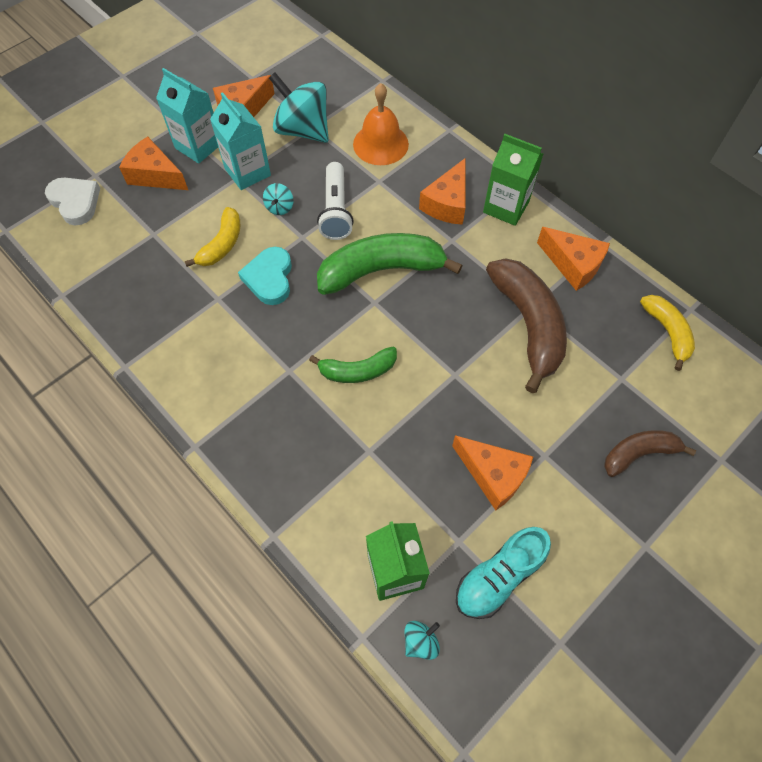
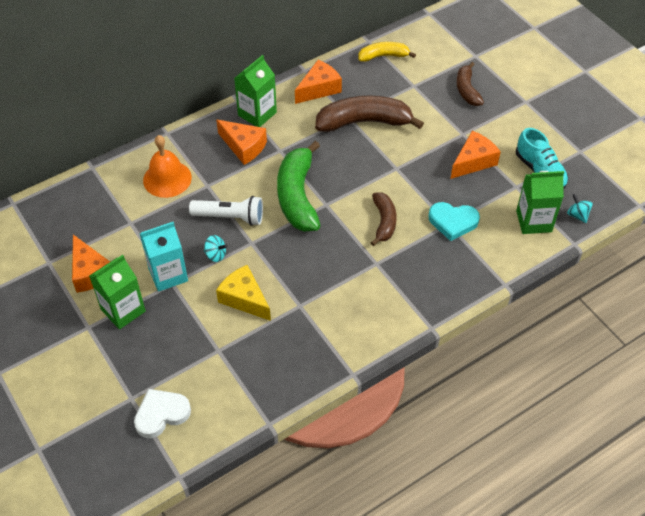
camera: 80 degrees left, 10 degrees down
orange cheese [119,136,188,190] -> none
turquoise carton [156,68,218,164] -> green carton [89,255,146,330]
yellow banana [185,207,240,267] -> yellow cheese [216,265,271,321]
turquoise heart [238,247,292,305] -> turquoise heart moved to [428,202,480,241]
turquoise spinning top [269,72,329,143] -> none
green banana [309,347,397,383] -> brown banana [371,192,397,246]

